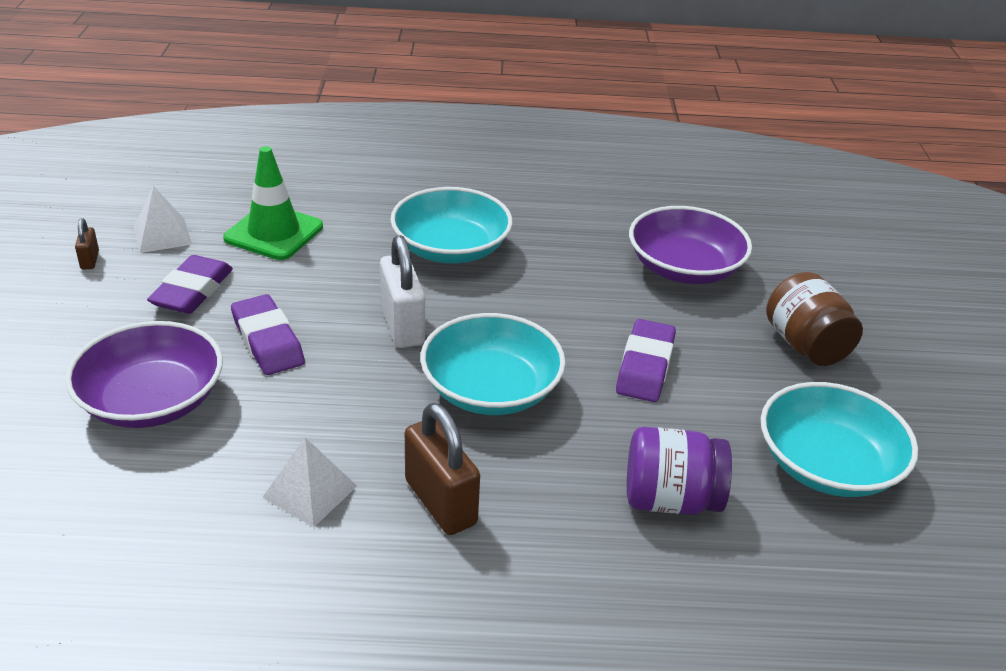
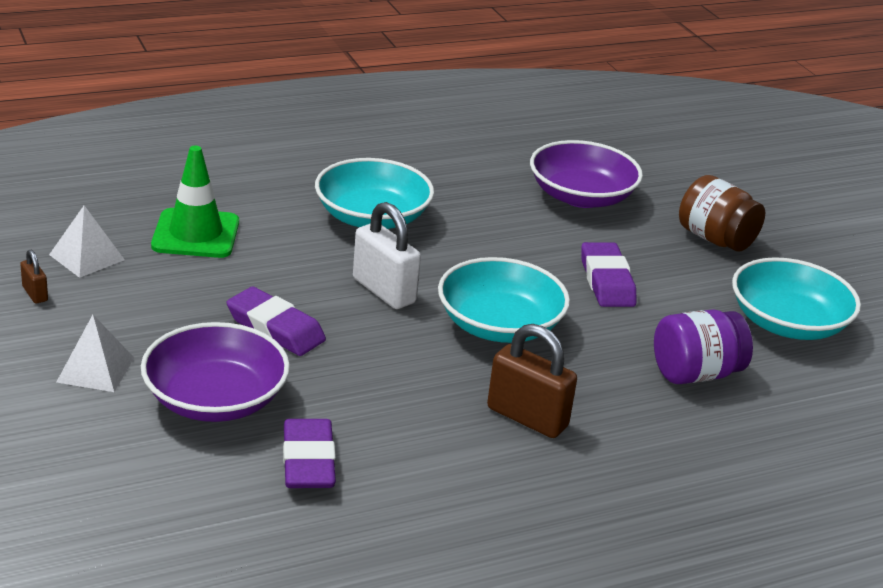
camera: 25 degrees left, 5 degrees down
purple eraser [147,255,233,314] -> purple eraser moved to [283,419,336,488]
white pyramid [262,437,357,527] -> white pyramid moved to [57,315,134,392]

